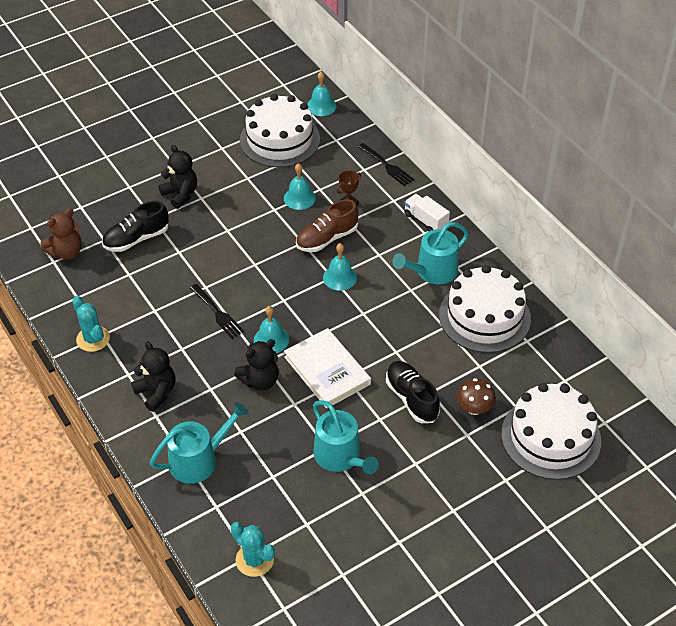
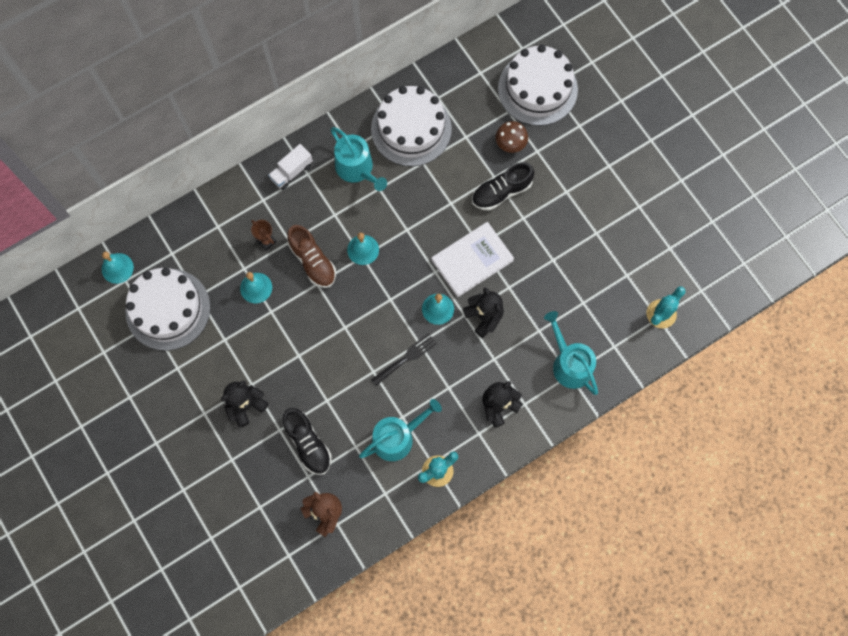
camera: 90 degrees left, 25 degrees up
turquoise watering can [313,400,379,474] -> turquoise watering can moved to [359,399,442,461]
black fork [358,143,414,186] -> none

